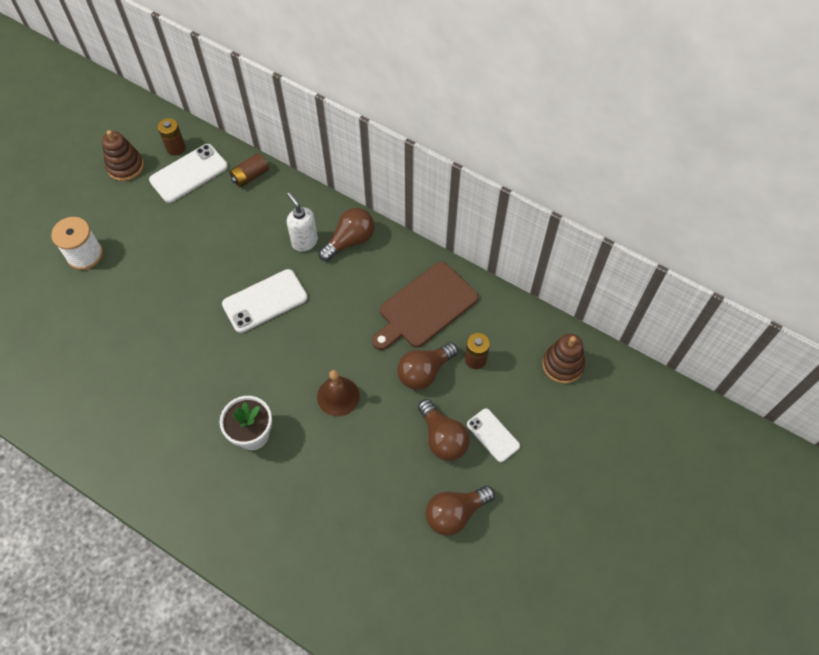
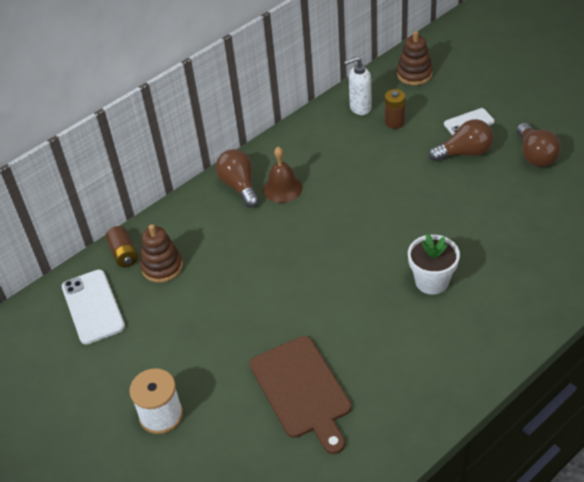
camera: 70 degrees left, 15 degrees down
brown stacking toy [102,130,144,181] -> brown stacking toy moved to [140,224,183,283]
brown battery [158,118,186,155] -> none
white phone [222,269,307,333] -> none
white soap dispenser [287,192,318,252] -> white soap dispenser moved to [344,56,372,115]
brown bell [317,370,360,416] -> brown bell moved to [263,147,302,203]
brown cutting board [372,261,478,350] -> brown cutting board moved to [249,336,352,454]
brown light bulb [397,342,458,390] -> none

